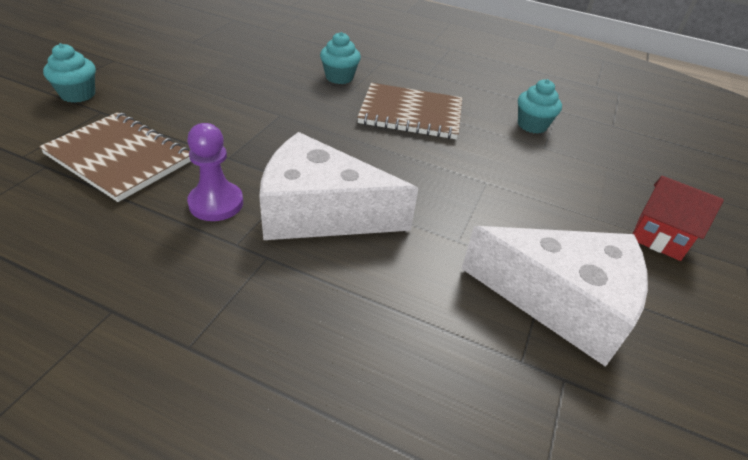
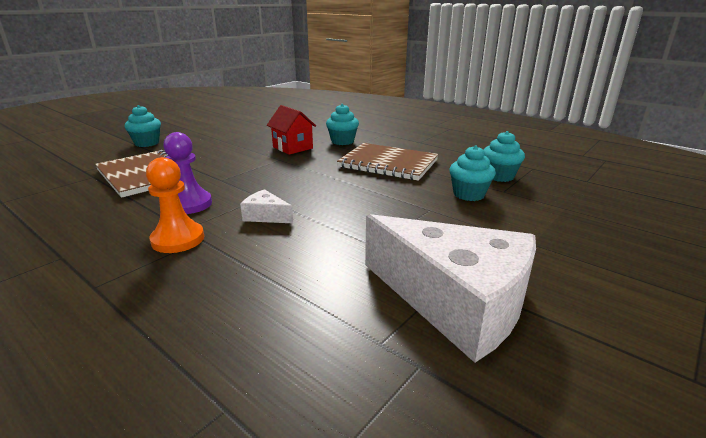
camera: 20 degrees right, 15 degrees down
white cheese [259,132,418,240] -> white cheese [240,189,293,223], size x0.41
red house [633,176,724,261] -> red house moved to [267,105,316,155]
none -> orange pawn [146,157,204,253]
none -> turquoise cupcake [449,145,496,201]

